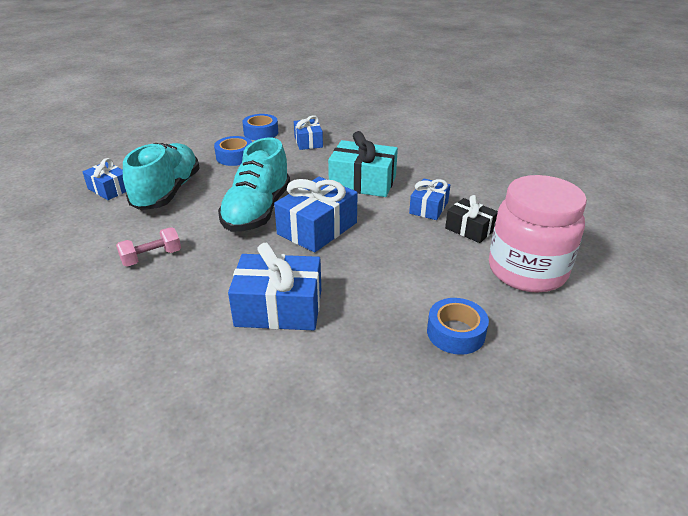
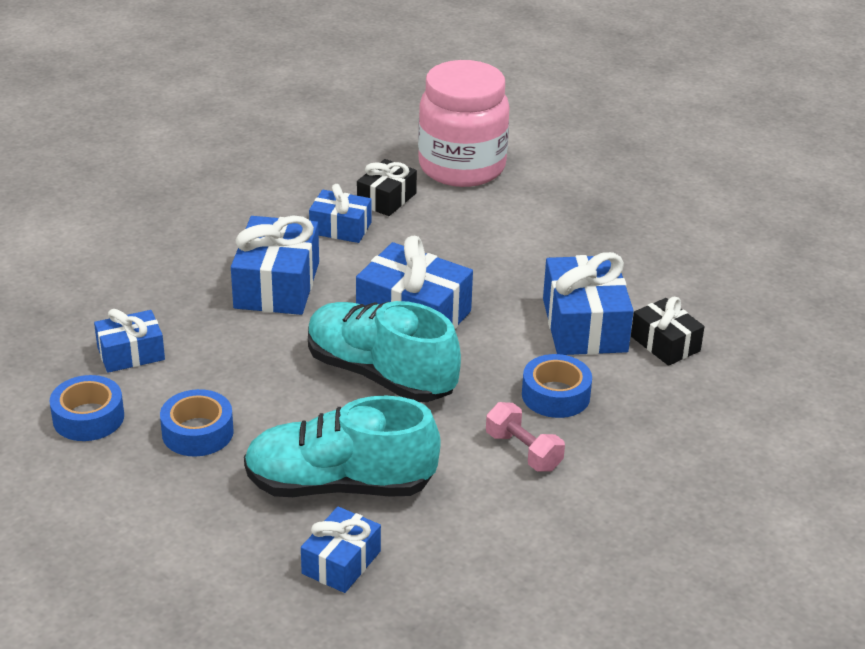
camera: 100 degrees left, 0 degrees up
turquoise shoe [218,138,290,232] -> turquoise shoe turned 150 degrees counterclockwise [308,301,461,402]
turquoise gift [328,131,398,197] -> blue gift [231,215,319,315]
blue tape [427,298,489,355] -> blue tape moved to [522,354,592,418]
none -> black gift [631,297,705,366]

